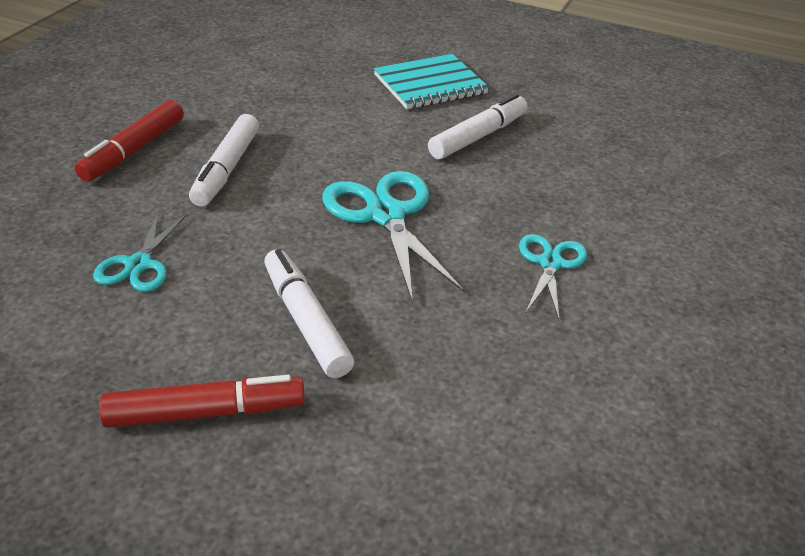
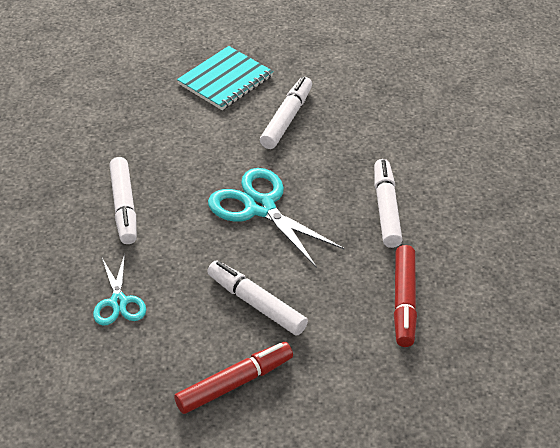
camera: 20 degrees left, 5 degrees up
red marker [75,100,184,182] -> red marker moved to [394,245,417,347]
turquoise scissors [519,234,587,319] -> white marker [374,159,402,248]

